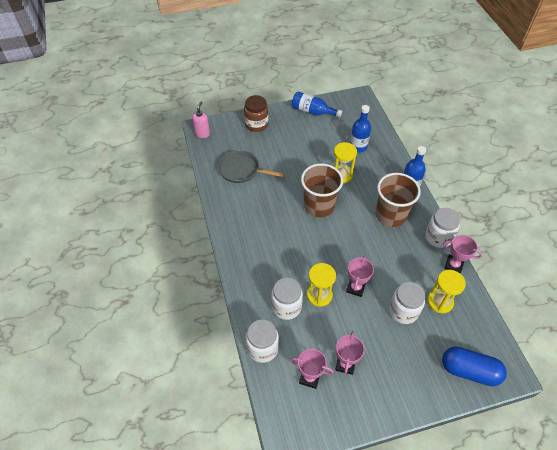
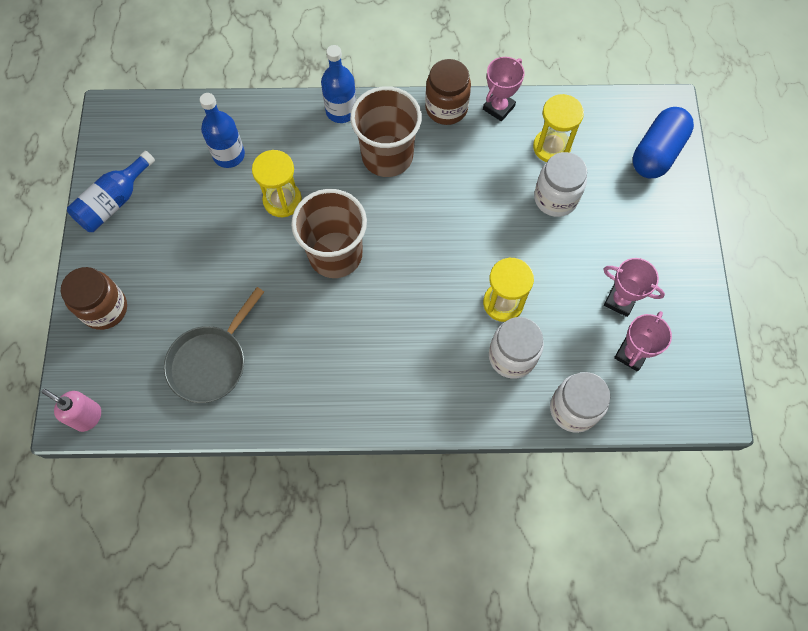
camera: 75 degrees left, 15 degrees up
pink trophy [346,256,374,297] -> none
white jar [425,208,460,248] -> brown jar [425,59,471,125]

